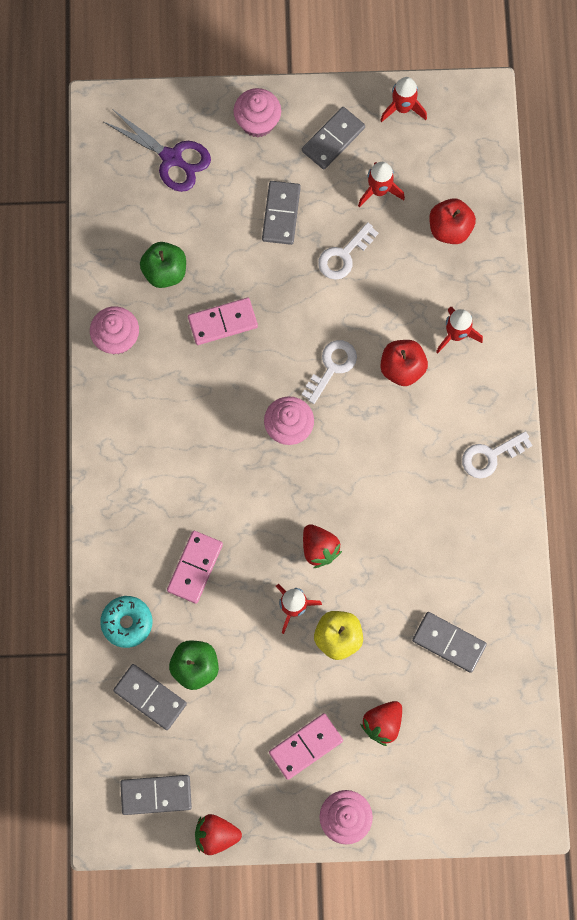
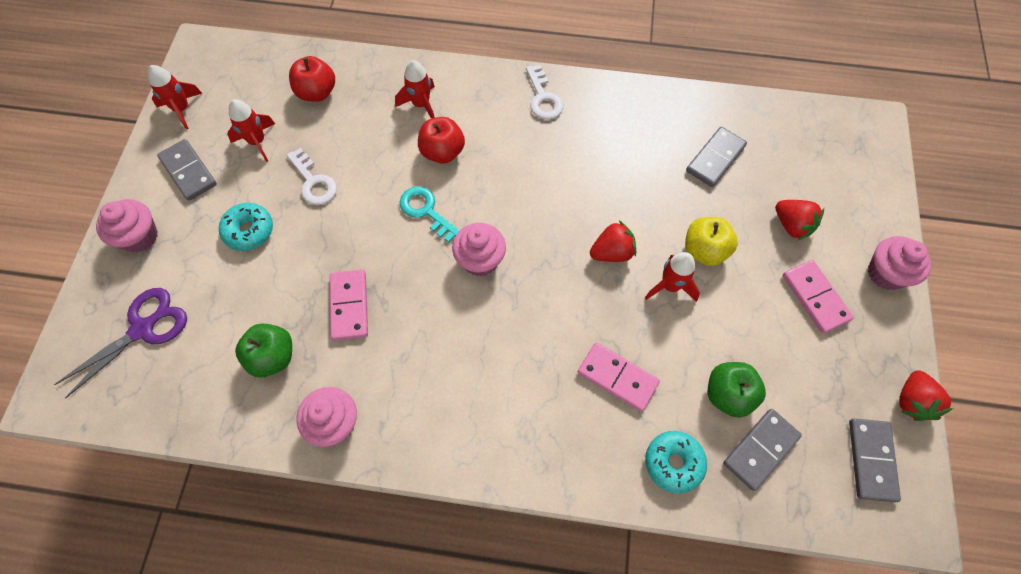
camera: 80 degrees left, 10 degrees down
grey domino [262,181,301,245] -> turquoise donut [219,203,273,251]
white key [302,340,357,404] -> turquoise key [400,187,460,243]

